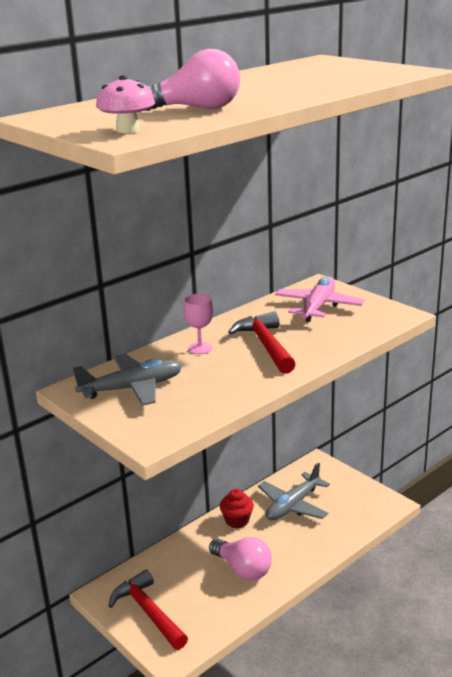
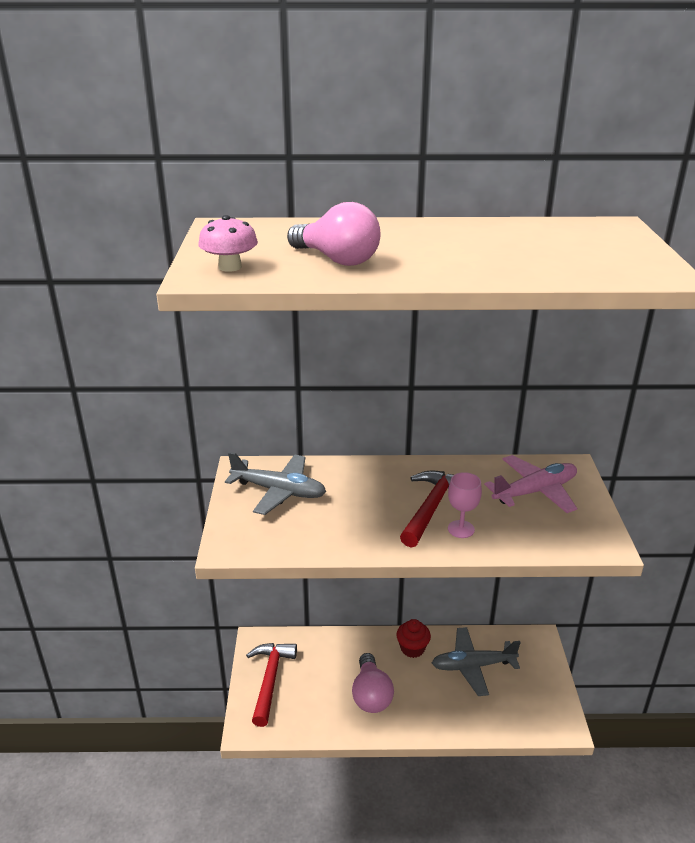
camera: 40 degrees right, 5 degrees up
pink goblet [183,294,213,354] -> pink goblet moved to [448,472,482,538]

